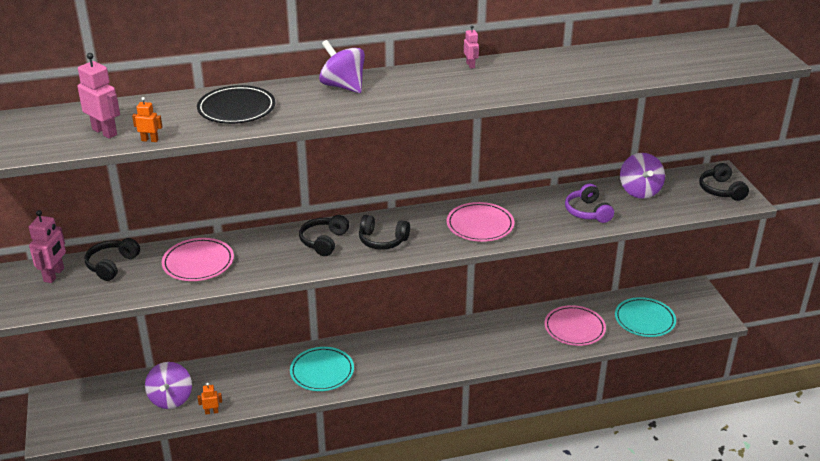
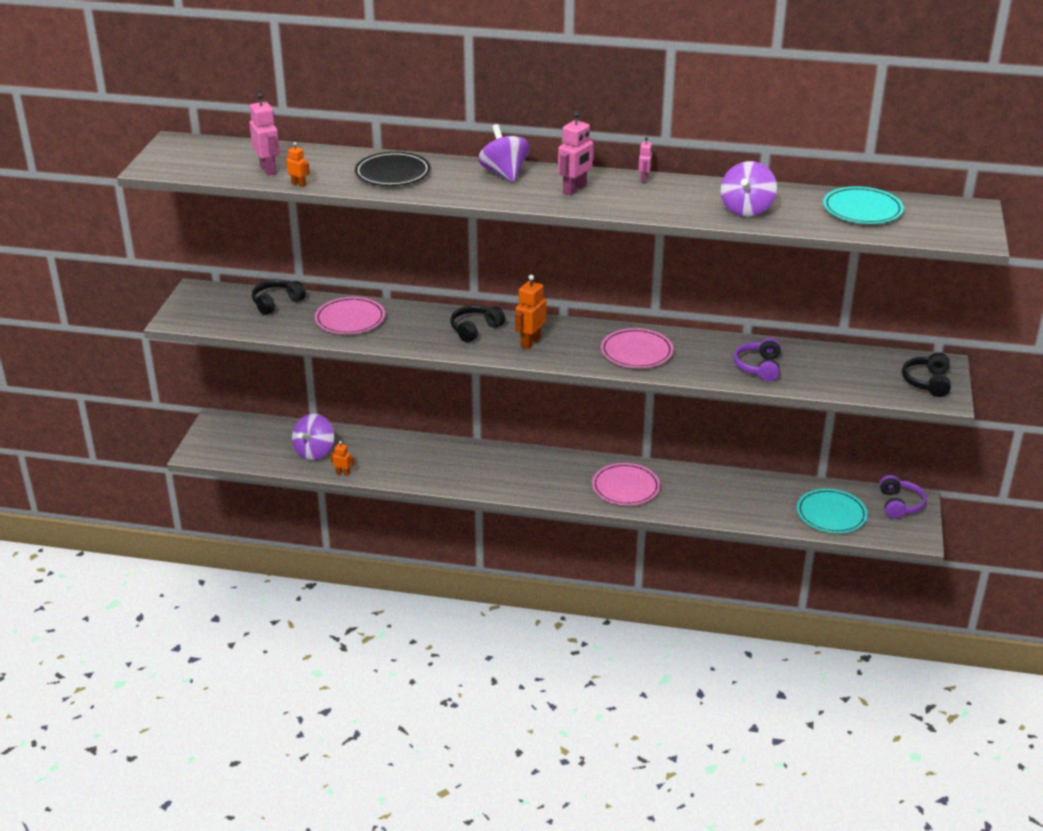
camera: 25 degrees right, 0 degrees up
pink robot [29,210,66,283] -> pink robot moved to [558,112,594,196]
turquoise plate [290,347,354,391] -> turquoise plate moved to [823,186,904,224]
black headphones [359,215,410,250] -> orange robot [515,275,547,349]
pink plate [544,305,606,346] -> pink plate moved to [592,463,660,506]
purple spinning top [620,153,665,199] -> purple spinning top moved to [720,161,777,217]
none -> purple headphones [879,475,927,519]

